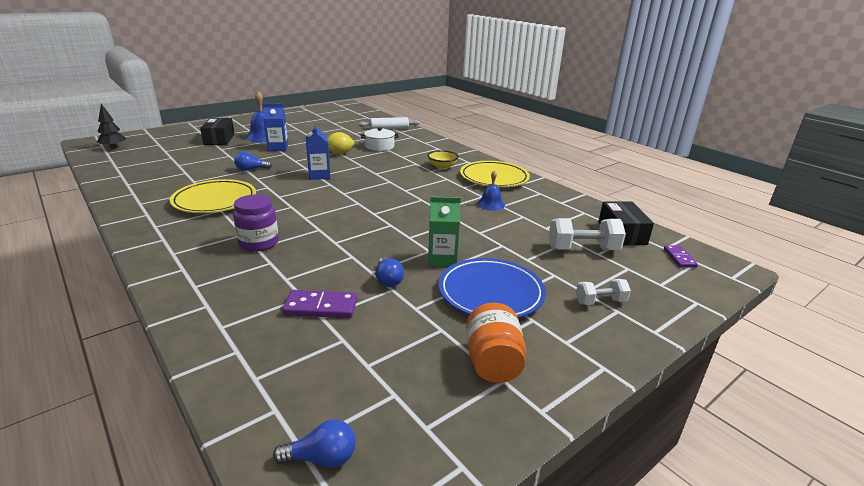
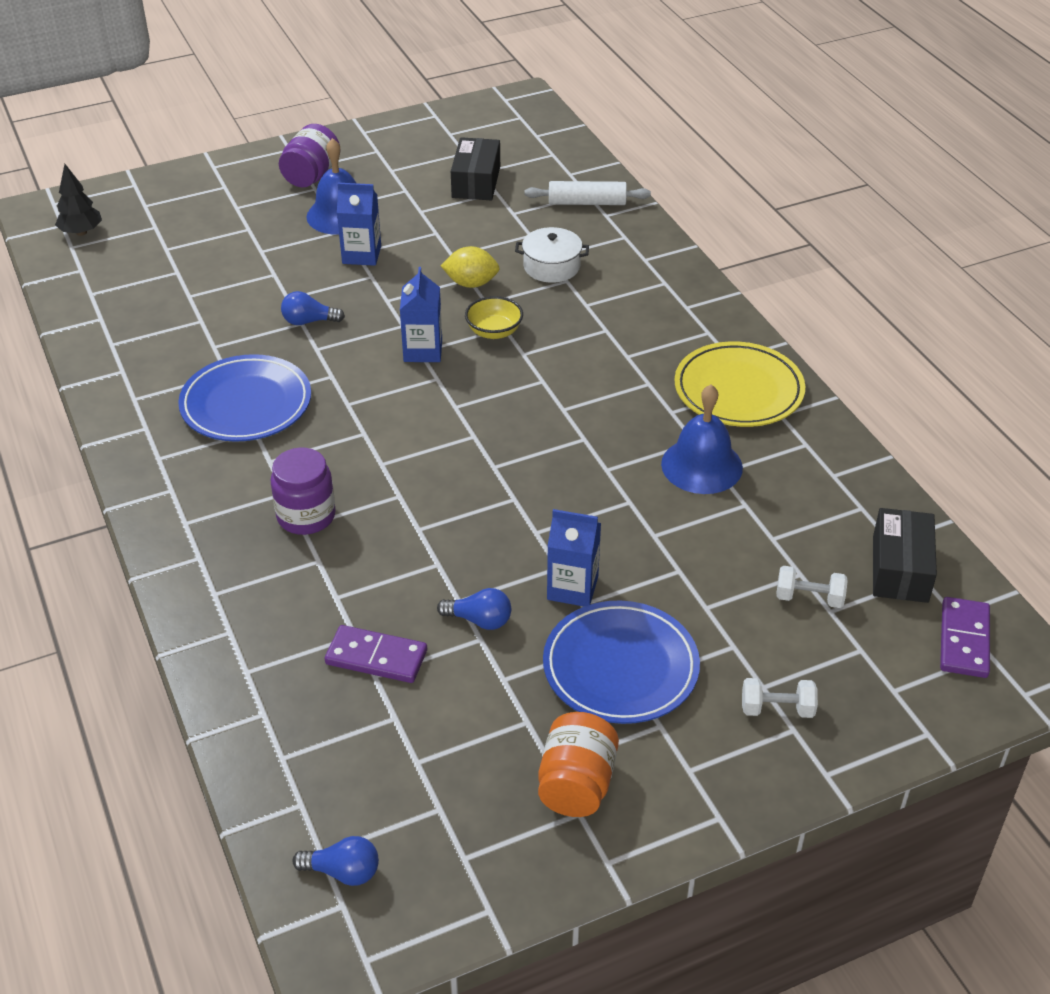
camera: 15 degrees right, 15 degrees up
yellow plate [170,179,256,213] -> blue plate [178,354,311,442]
black box [200,118,235,145] -> black box moved to [451,137,500,200]
blue light bulb [375,257,404,287] -> blue light bulb turned 75 degrees counterclockwise [437,588,511,630]
yellow bowl [427,150,459,169] -> yellow bowl moved to [465,296,523,339]
green carton [428,196,461,266] -> blue carton [547,509,601,606]
blue bell [477,170,505,210] -> blue bell [661,385,743,494], size x1.65
white dumbbell [549,218,626,250] -> white dumbbell [776,566,848,608], size x0.61
purple domino [664,245,698,268] -> purple domino [940,597,990,678], size x1.52
none -> purple jar [279,124,340,187]

